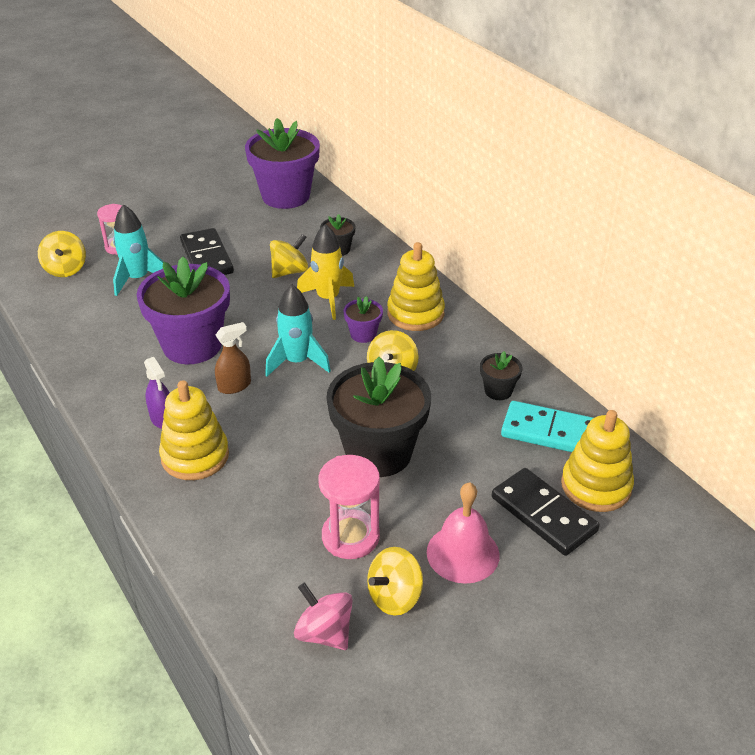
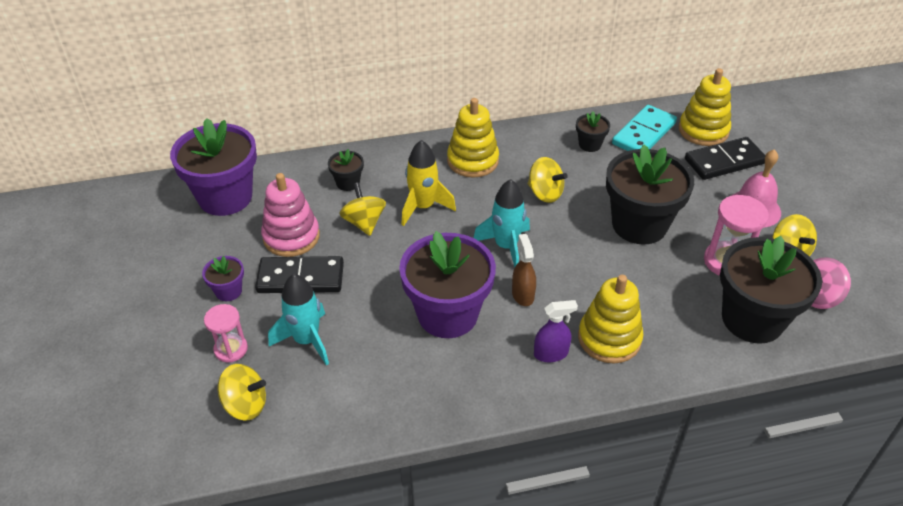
camera: 70 degrees left, 5 degrees up
purple flower pot [343,296,383,343] -> purple flower pot moved to [202,256,244,301]
none -> pink stacking toy [261,173,320,257]
none -> black flower pot [720,236,822,344]

